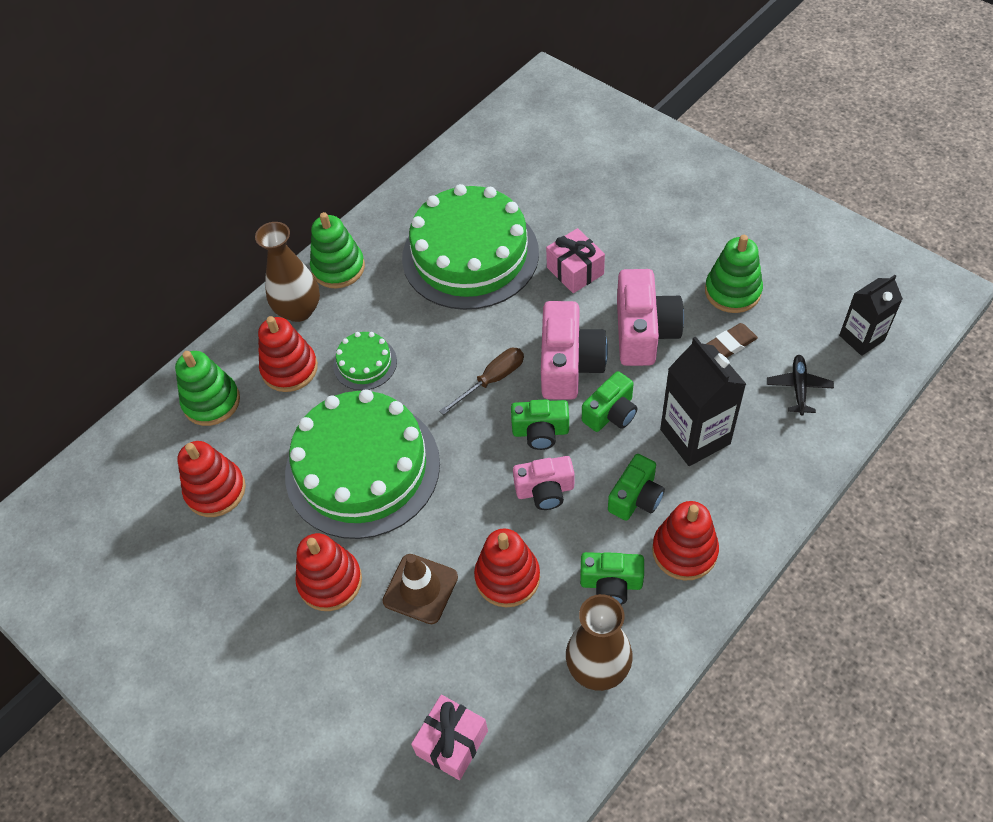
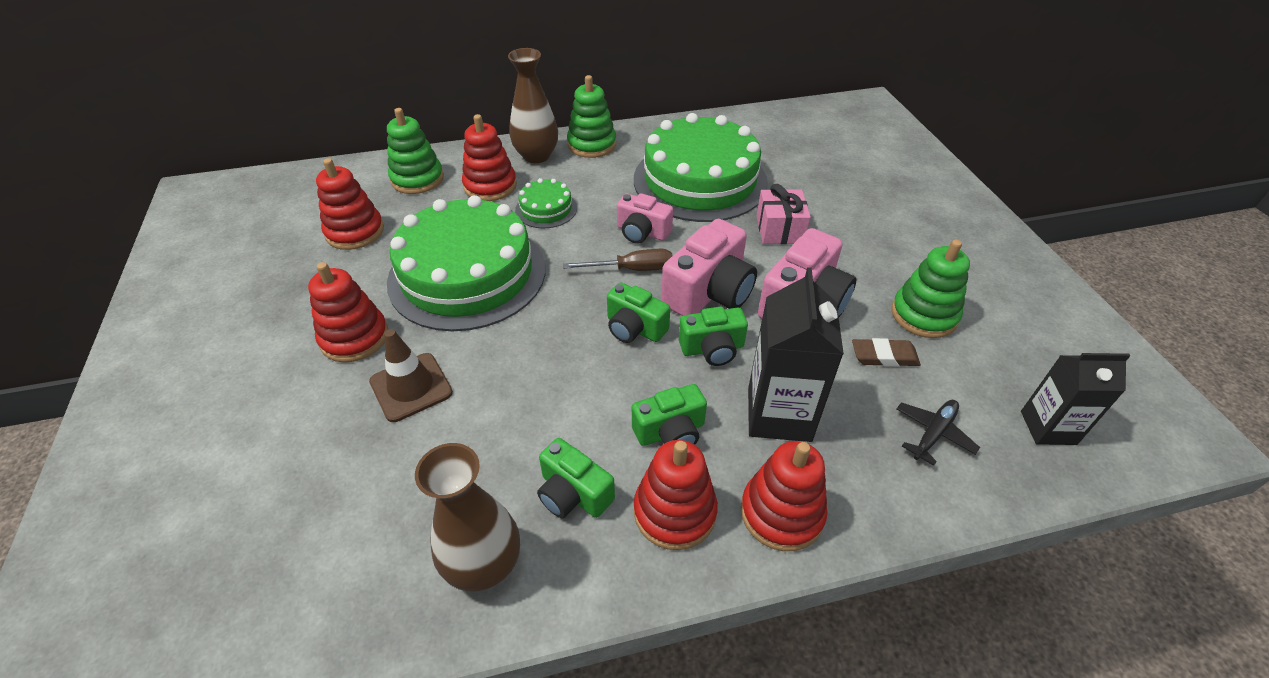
camera: 30 degrees right, 10 degrees down
pink gift [411,695,488,780] -> none
red stacking toy [474,528,540,607] -> red stacking toy moved to [741,441,828,551]
pink camera [513,456,574,510] -> pink camera moved to [617,193,673,244]

